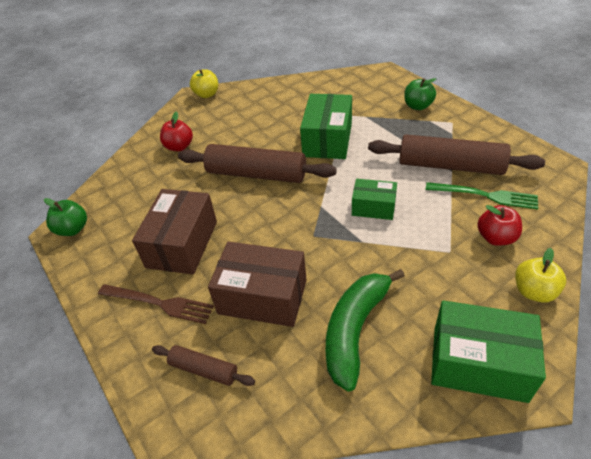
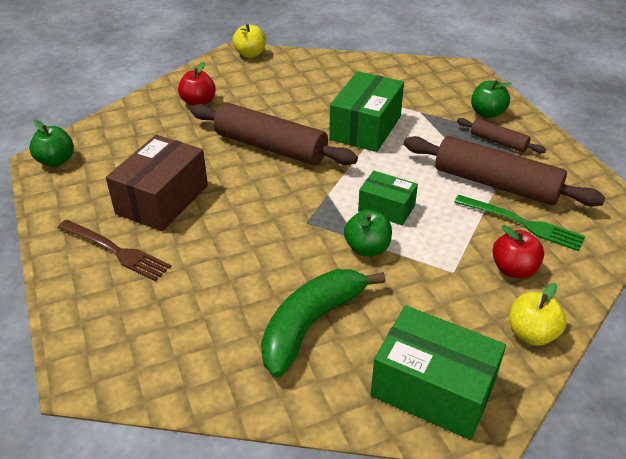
camera: 10 degrees right, 5 degrees down
brown rolling pin [152,345,255,386] -> brown rolling pin moved to [457,118,546,153]
brown box [208,241,307,327] -> none
none -> green apple [344,210,392,256]

